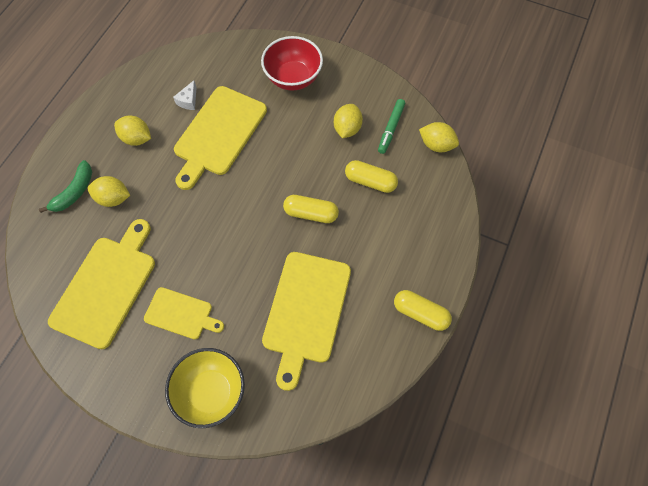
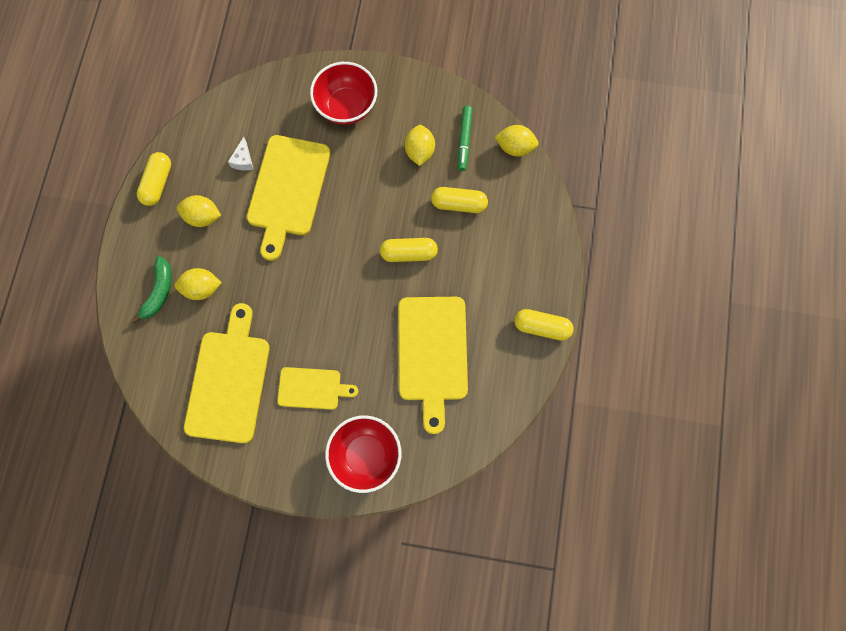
camera: 15 degrees left, 10 degrees up
yellow bowl [165,348,245,428] -> red bowl [325,415,402,493]
none -> yellow capsule [137,152,171,206]

